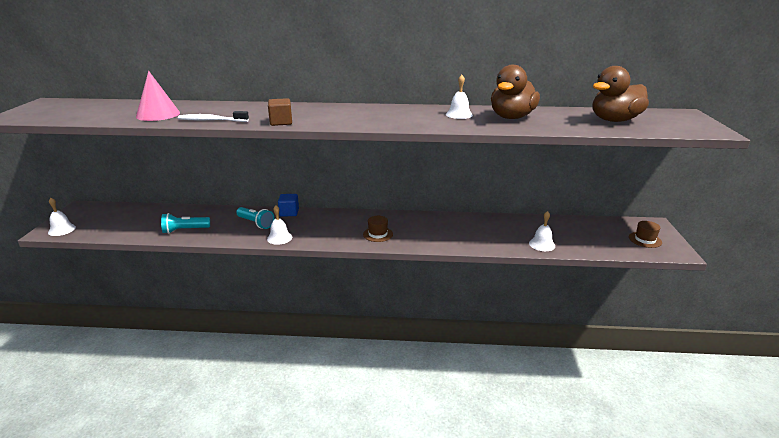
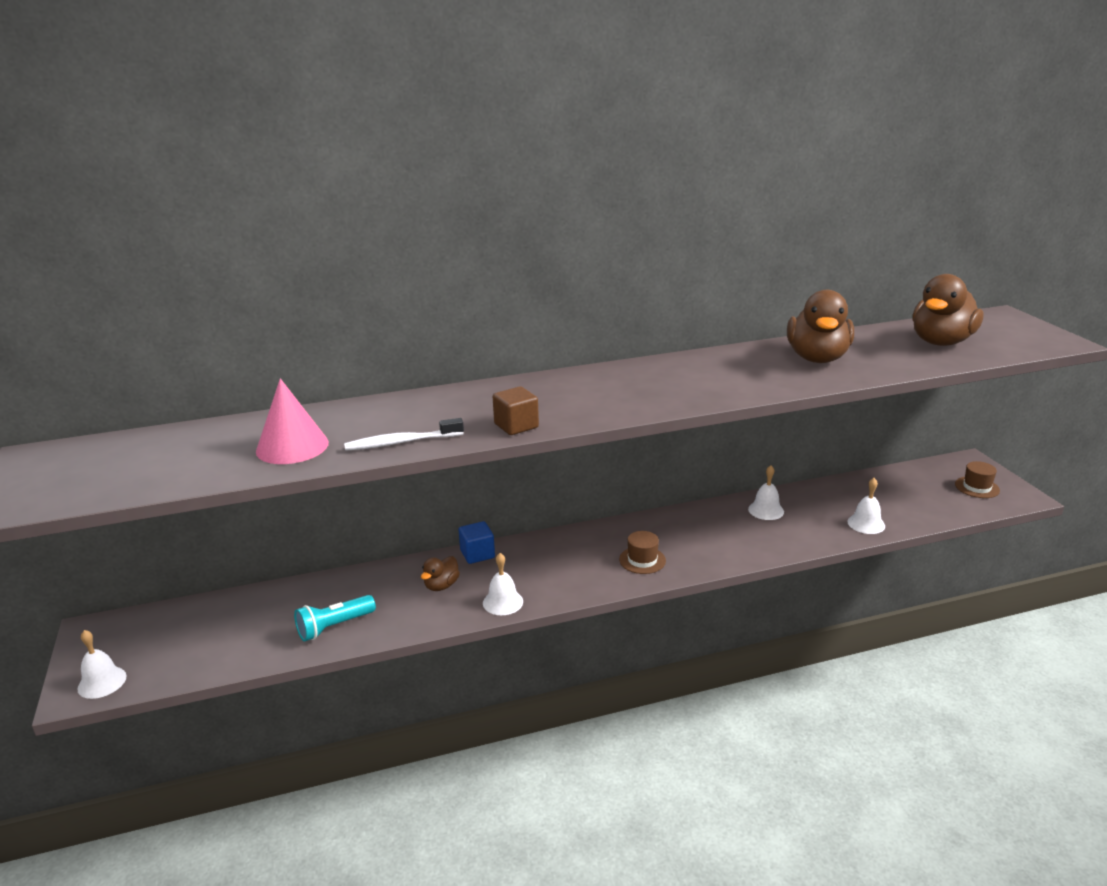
camera: 20 degrees left, 0 degrees up
turquoise flashlight [236,207,274,229] -> brown duck [421,556,460,591]
white bell [446,75,473,119] -> white bell moved to [748,465,784,520]

